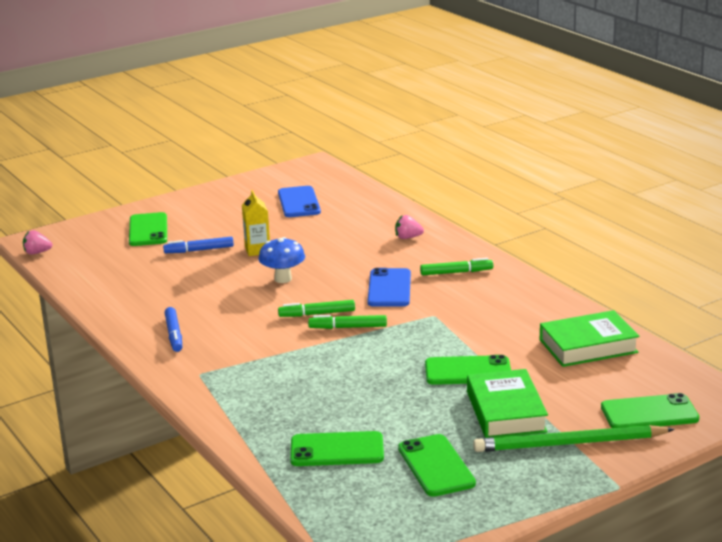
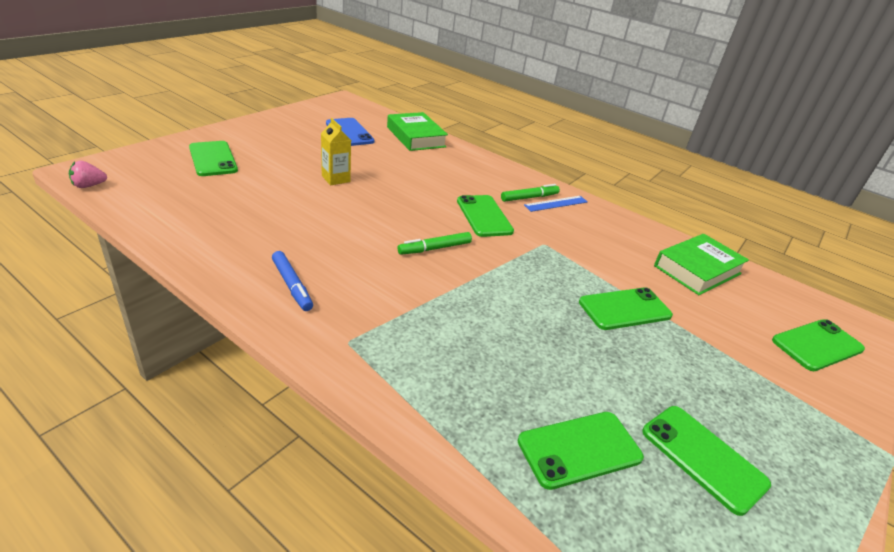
camera: 25 degrees left, 10 degrees up
blue marker [163,237,234,253] -> none
blue mushroom [259,237,305,283] -> none
green marker [308,315,387,329] -> none
blue phone [367,268,411,307] -> green phone [457,195,514,237]
pink strawberry [395,215,424,239] -> none
green book [467,369,548,438] -> green book moved to [387,112,448,151]
green pencil [473,425,675,452] -> none
none -> blue ruler [524,196,588,212]

